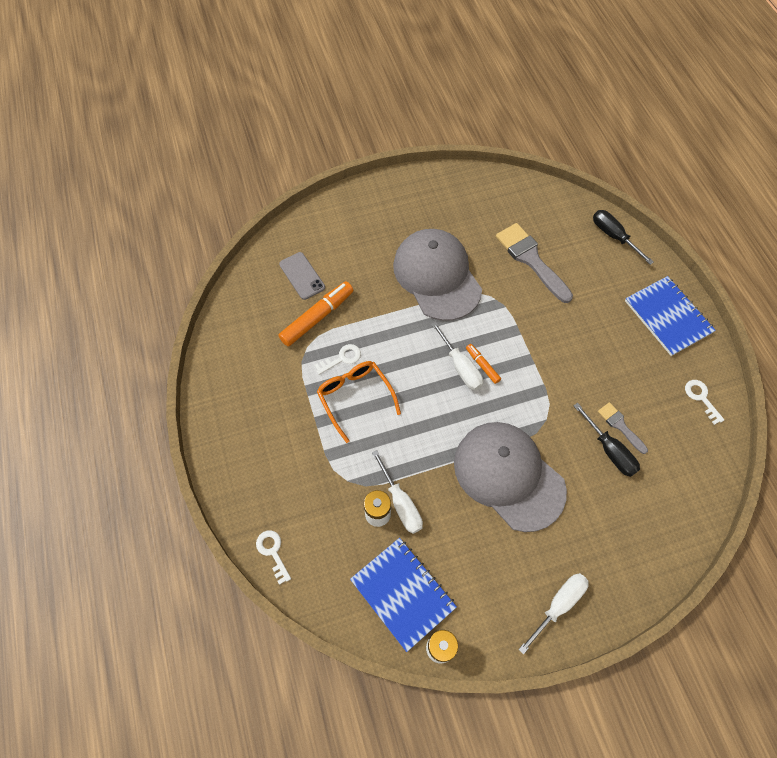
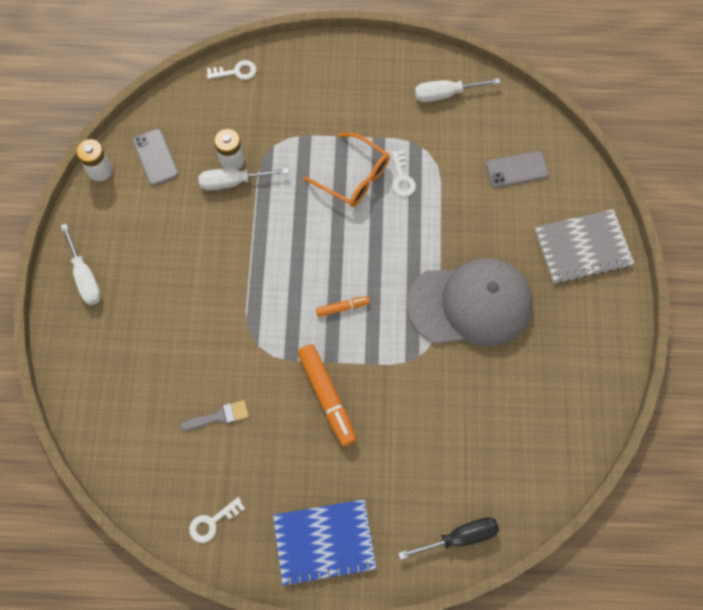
camera: 110 degrees right, 5 degrees up
orange marker [278,281,353,346] -> orange marker moved to [297,344,357,447]
orange glasses [317,361,401,443] -> orange glasses turned 45 degrees clockwise [303,133,389,207]
blue notebook [350,538,457,652] -> grey phone [133,129,179,186]
white screwdriver [431,322,483,390] -> white screwdriver moved to [415,78,500,102]
grey cap [454,422,567,532] -> none
grey brush [496,223,573,303] -> none
black screwdriver [573,403,640,477] -> none
white key [685,380,724,425] -> white key turned 150 degrees clockwise [189,497,245,543]
none -> grey notebook [535,209,634,284]

